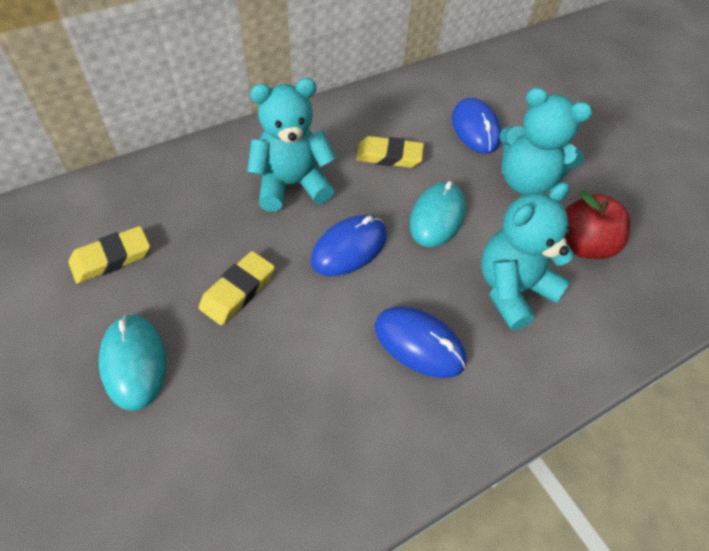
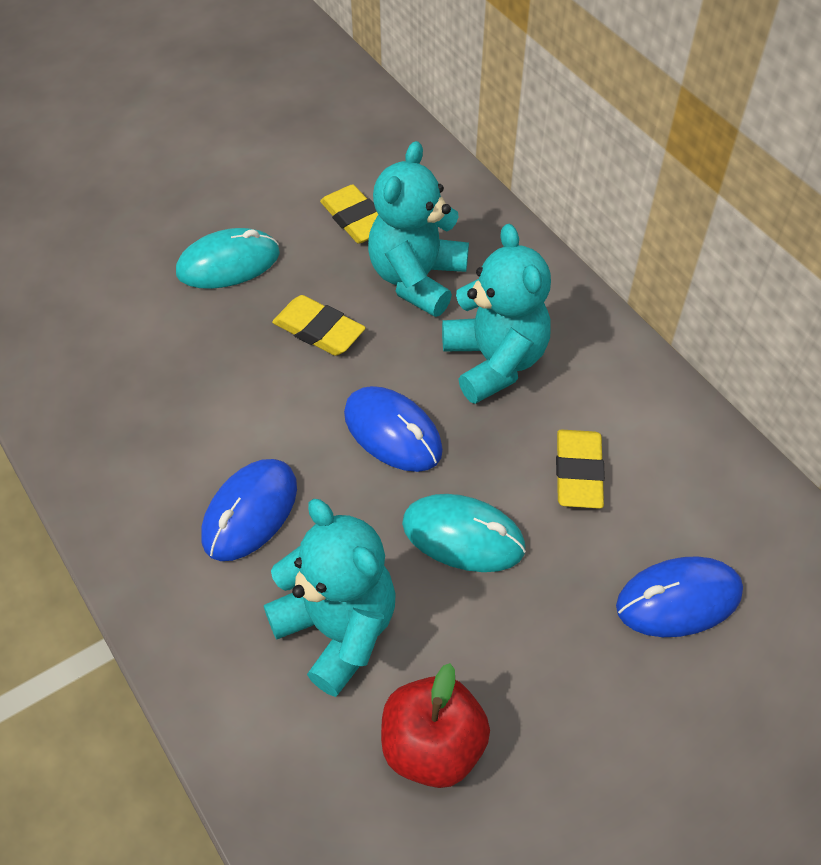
camera: 90 degrees right, 0 degrees up
turquoise teddy bear [499,88,592,195] -> turquoise teddy bear moved to [368,141,469,317]

